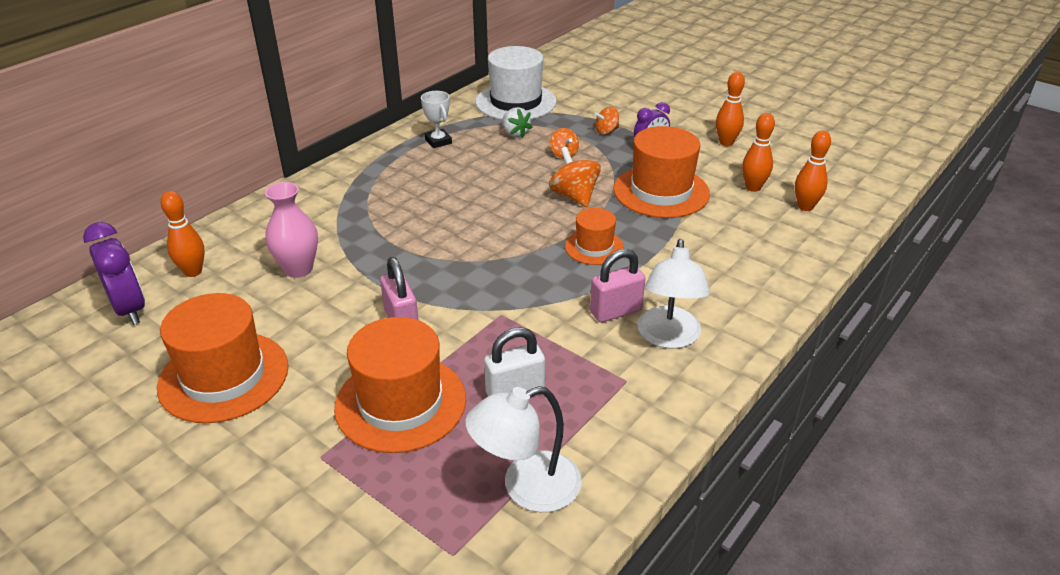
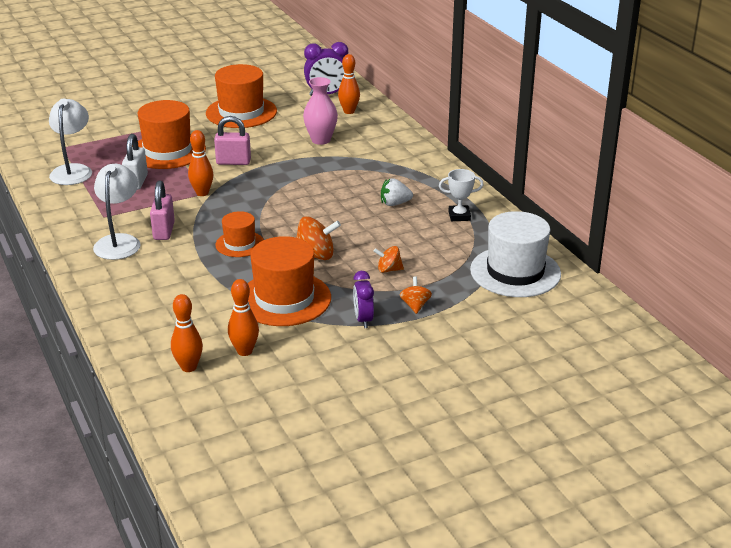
camera: 115 degrees right, 5 degrees down
white strawberry [502,107,532,138] -> white strawberry moved to [381,178,413,206]
white lamp [637,239,710,348] -> white lamp turned 60 degrees clockwise [93,164,140,260]
orange bowling pin [716,72,745,146] -> orange bowling pin moved to [188,130,213,196]

